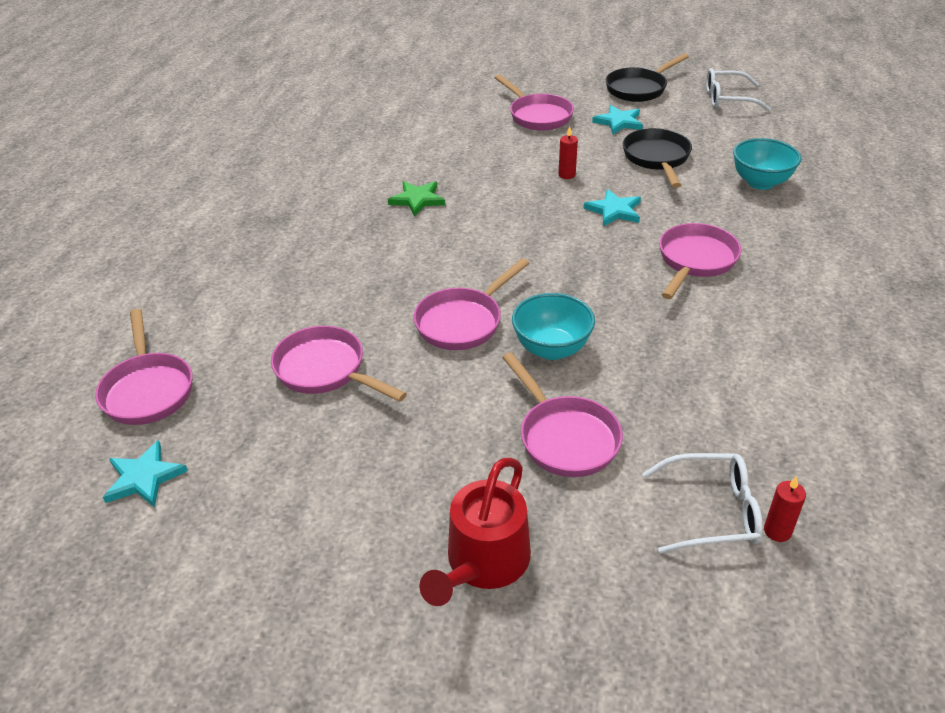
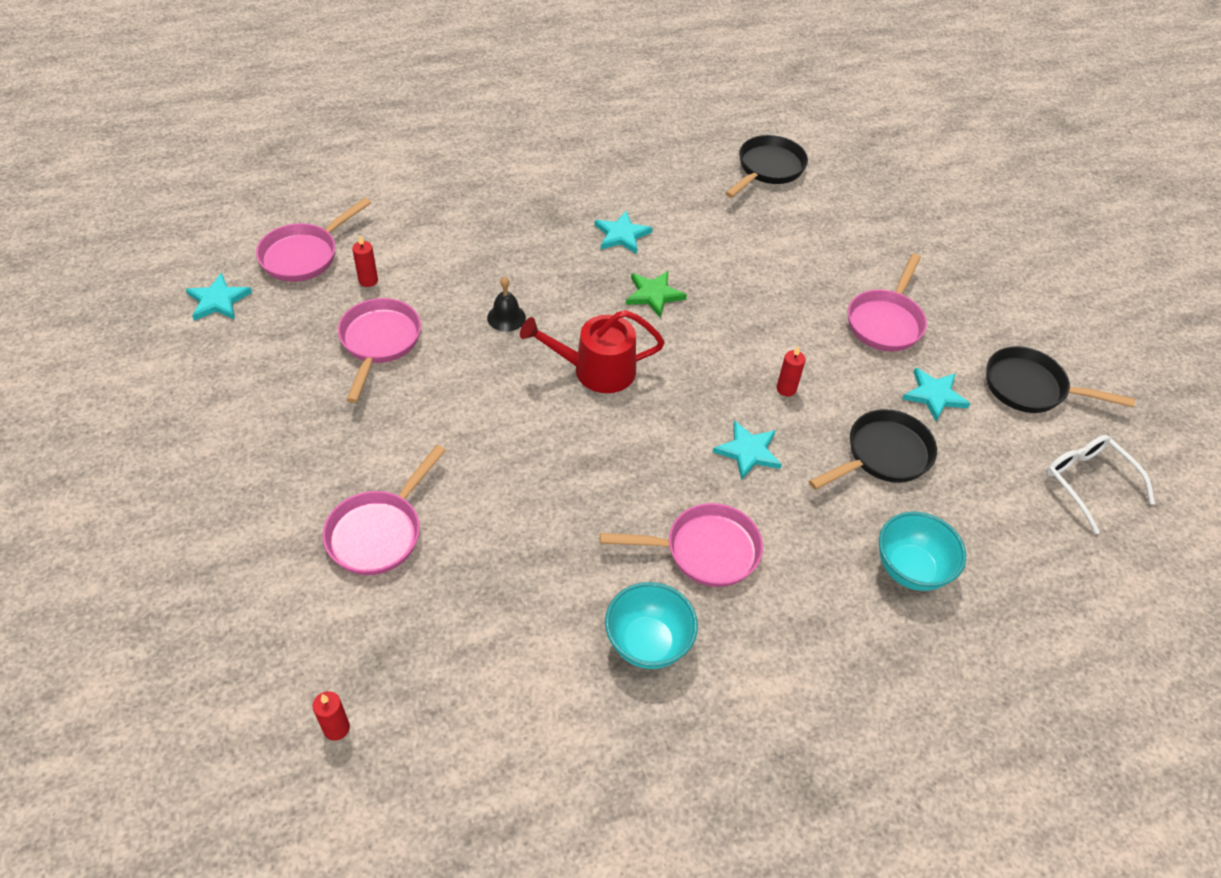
camera: 55 degrees right, 10 degrees up
pink pan [414,258,529,350] -> none
red watering can [419,458,531,606] -> red watering can moved to [520,310,665,393]
turquoise bowl [512,293,595,360] -> turquoise bowl moved to [605,582,698,669]
white glasses [643,453,763,554] -> none
none -> red candle [352,236,378,287]
none -> black bell [487,277,526,332]
none -> turquoise star [595,211,652,254]
none -> black pan [725,135,808,198]

